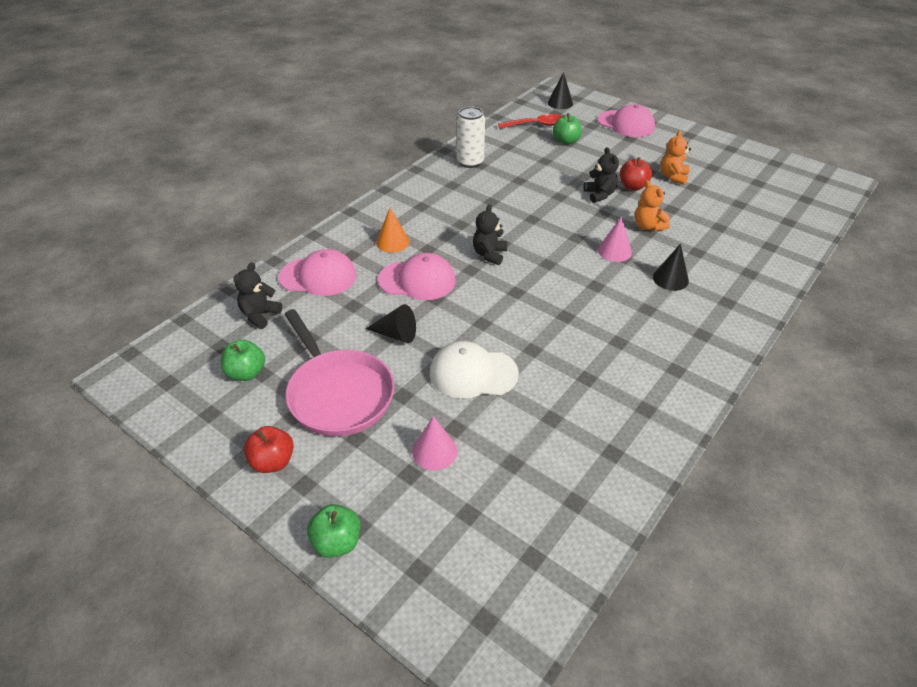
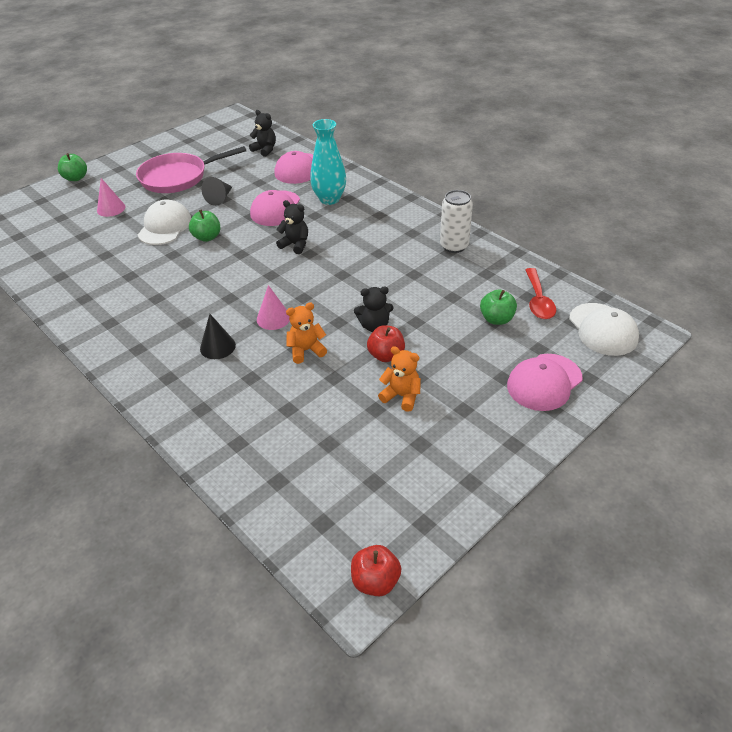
camera: 100 degrees right, 0 degrees up
green apple [221,340,265,381] -> green apple moved to [189,210,221,242]
red apple [244,426,294,473] -> red apple moved to [351,545,401,596]
orange cone [376,208,409,252] -> turquoise vase [310,119,346,205]
black cone [547,72,573,109] -> white cap [569,303,639,356]

